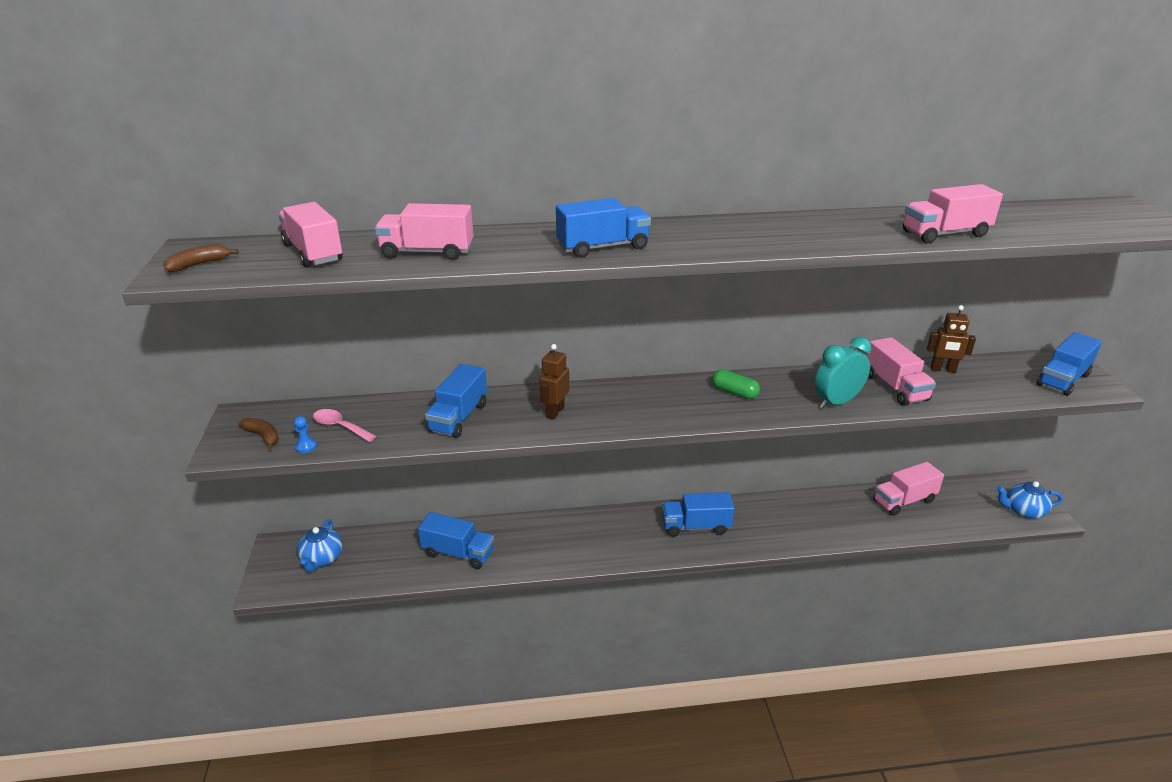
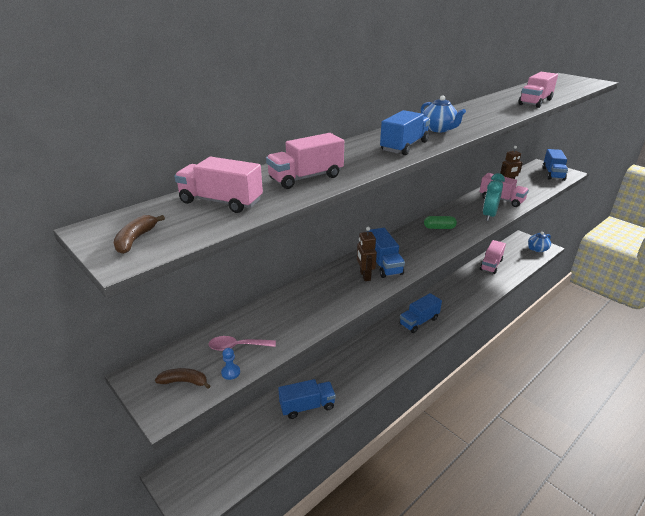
camera: 35 degrees left, 0 degrees up
blue teapot [297,519,343,572] -> blue teapot moved to [421,95,466,132]
blue truck [425,364,487,438] -> blue truck moved to [369,228,405,278]

